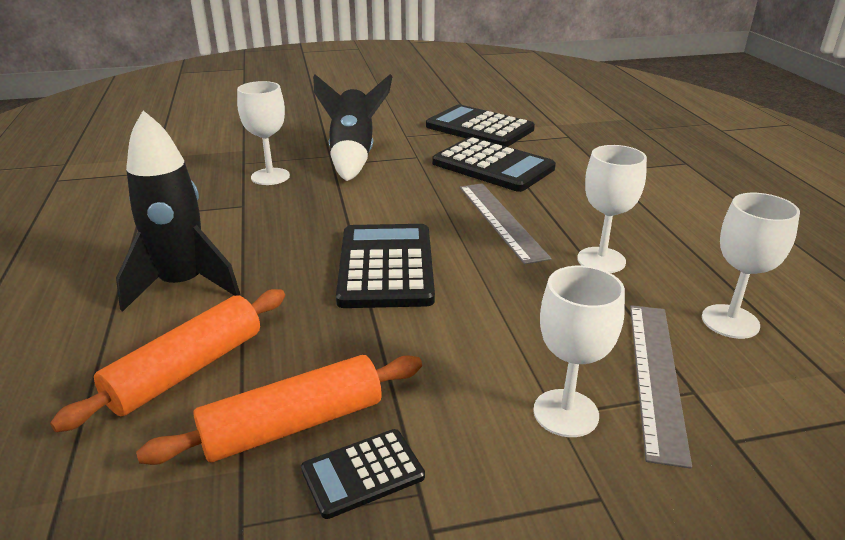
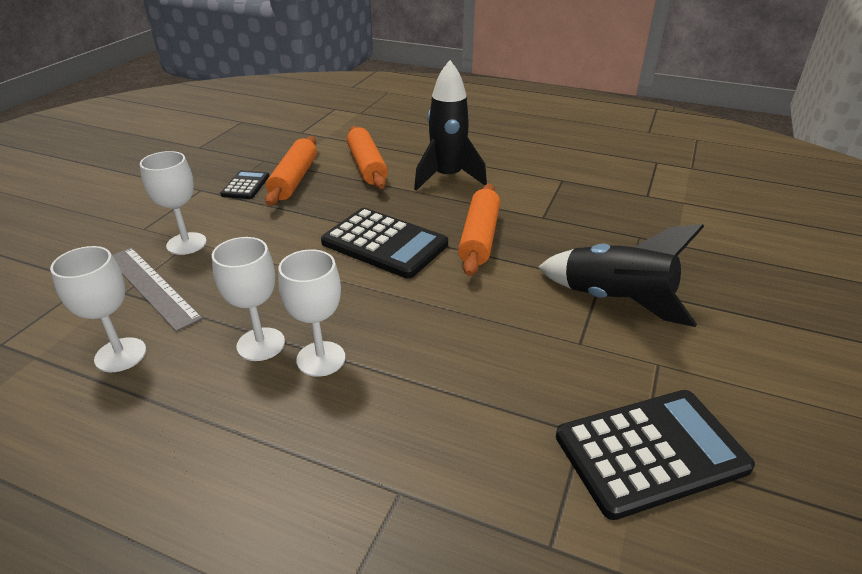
camera: 125 degrees right, 5 degrees up
white goblet [237,81,290,185] -> white goblet moved to [279,250,346,377]
black calculator [432,137,556,192] -> none
grey ruler [460,183,551,265] -> none
none -> orange rolling pin [458,184,500,276]

